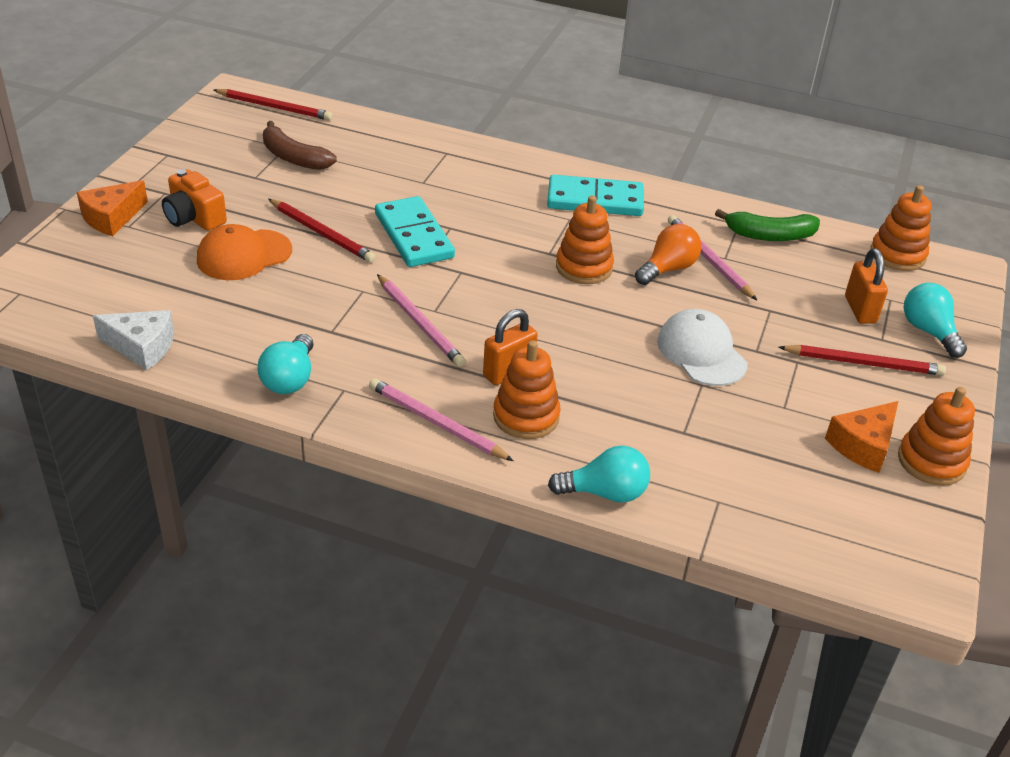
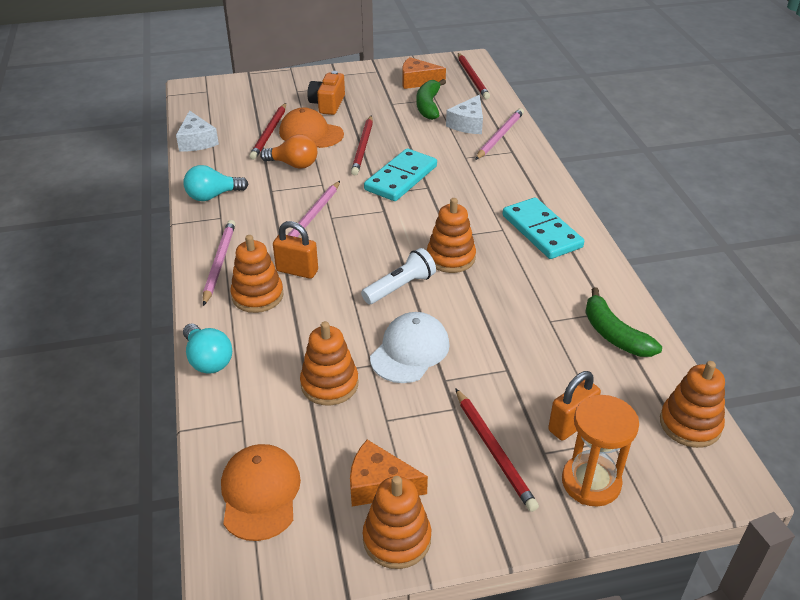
camera: 60 degrees right, 0 degrees up
orange cheese [77,180,148,236] -> orange cheese moved to [402,57,446,89]
brown banana [263,121,337,170] -> green banana [416,79,446,120]
orange light bulb [635,224,702,285] -> orange light bulb moved to [260,134,317,169]
pink pencil [668,215,757,300] -> pink pencil moved to [475,108,524,160]
turquoise light bulb [904,283,967,358] -> orange hourglass [562,395,639,507]
none -> orange cap [221,444,301,541]
none -> red pencil [249,103,286,160]
none -> orange stacking toy [300,321,359,406]
none -> white flashlight [361,248,436,304]
none -> white cheese [446,95,483,134]

